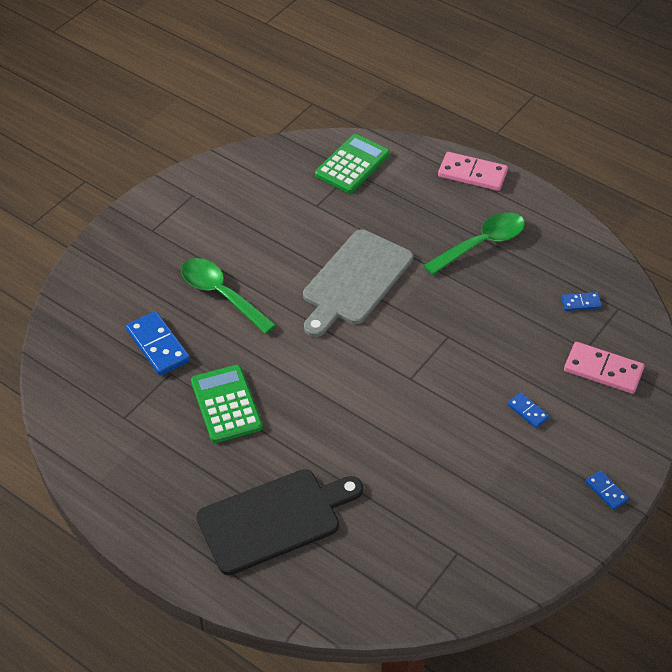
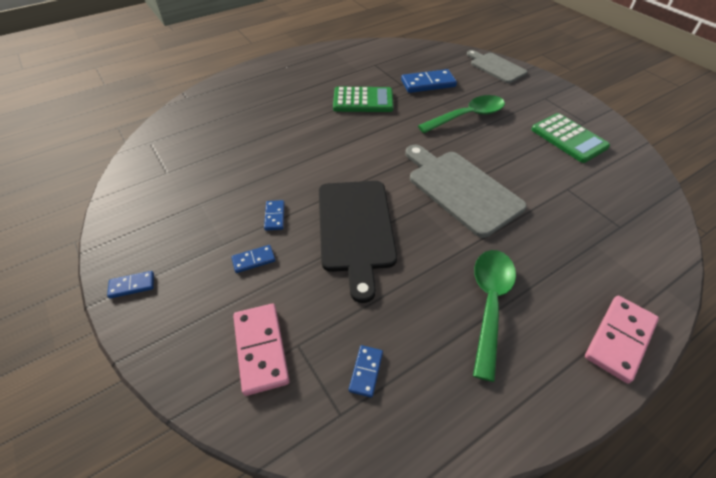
camera: 110 degrees right, 0 degrees up
black cutting board [197,469,363,575] -> black cutting board moved to [319,181,397,303]
green calculator [315,134,390,193] -> green calculator moved to [531,113,610,163]
green spoon [423,212,525,275] -> green spoon turned 150 degrees counterclockwise [473,250,516,382]
pink domino [564,342,644,394] -> pink domino turned 60 degrees counterclockwise [233,304,290,396]
none -> blue domino [264,200,285,230]
none -> grey cutting board [467,50,528,83]

